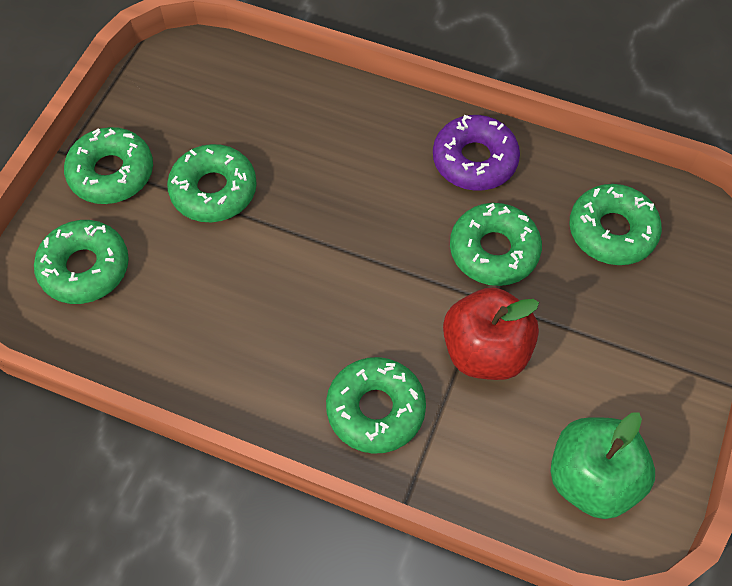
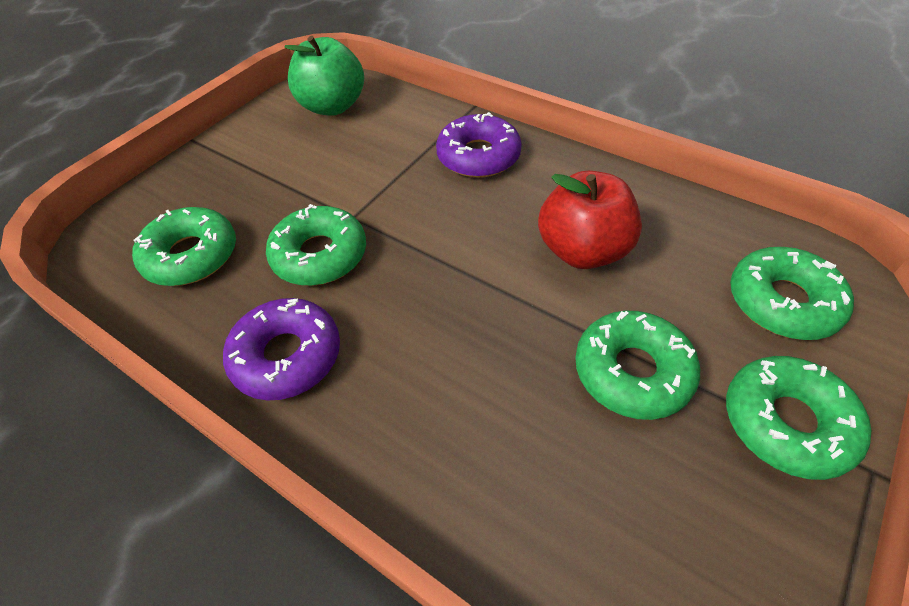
camera: 165 degrees left, 10 degrees down
green donut [326,357,426,454] -> purple donut [436,112,522,178]
red apple [443,287,539,380] -> red apple moved to [538,171,642,269]

